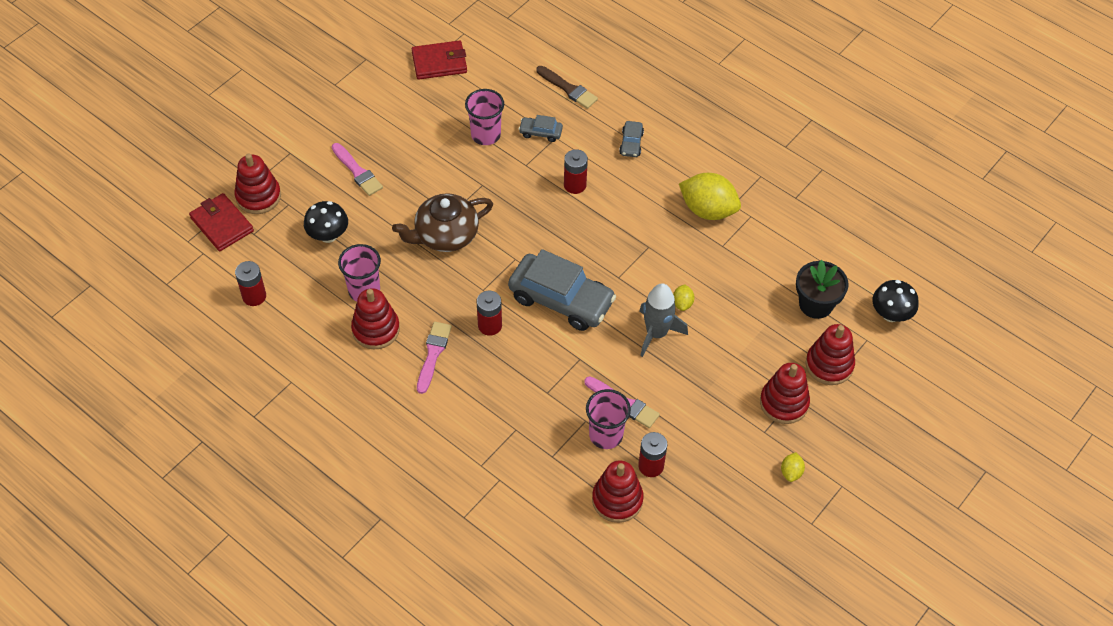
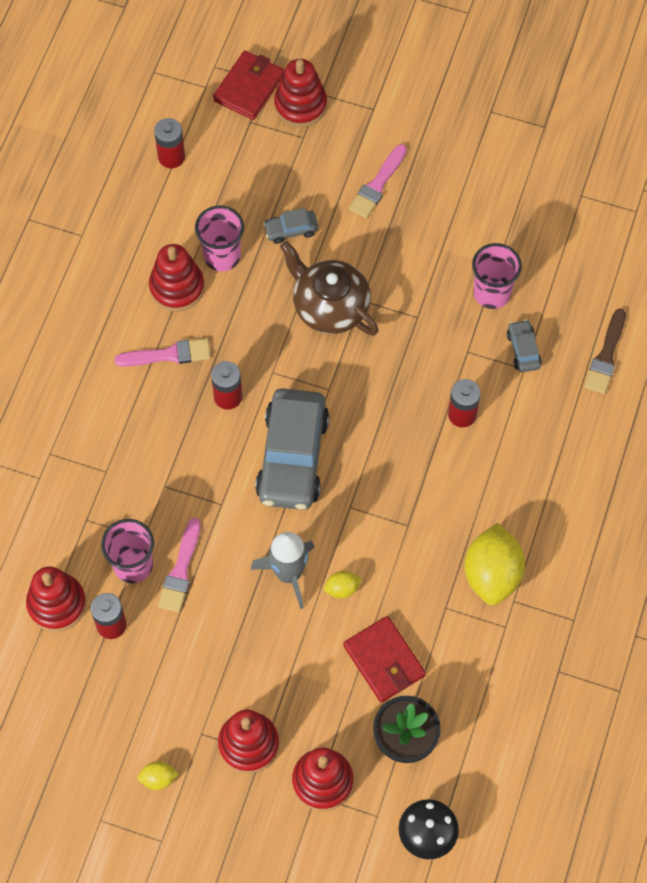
camera: 70 degrees right, 10 degrees up
black mushroom [304,201,348,243] -> none
red wallet [412,40,467,80] -> red wallet moved to [343,616,426,703]
grey car [619,121,644,157] -> grey car moved to [263,208,318,244]

